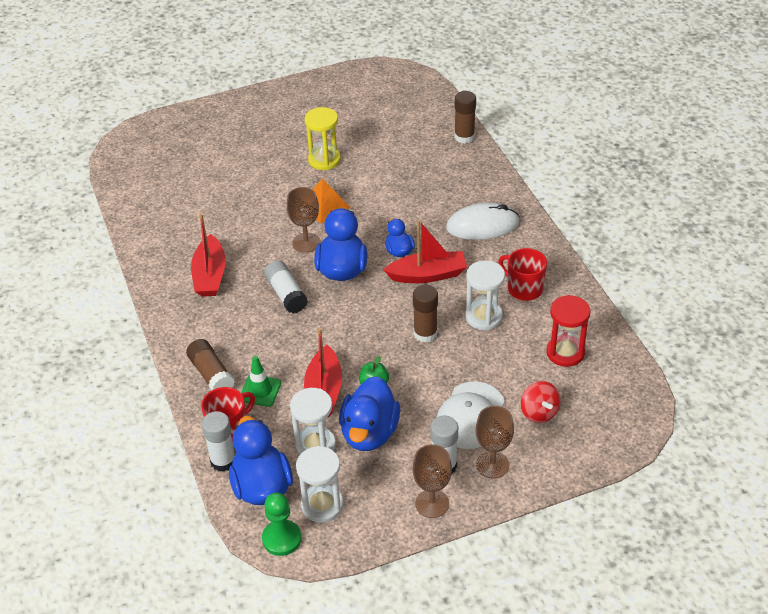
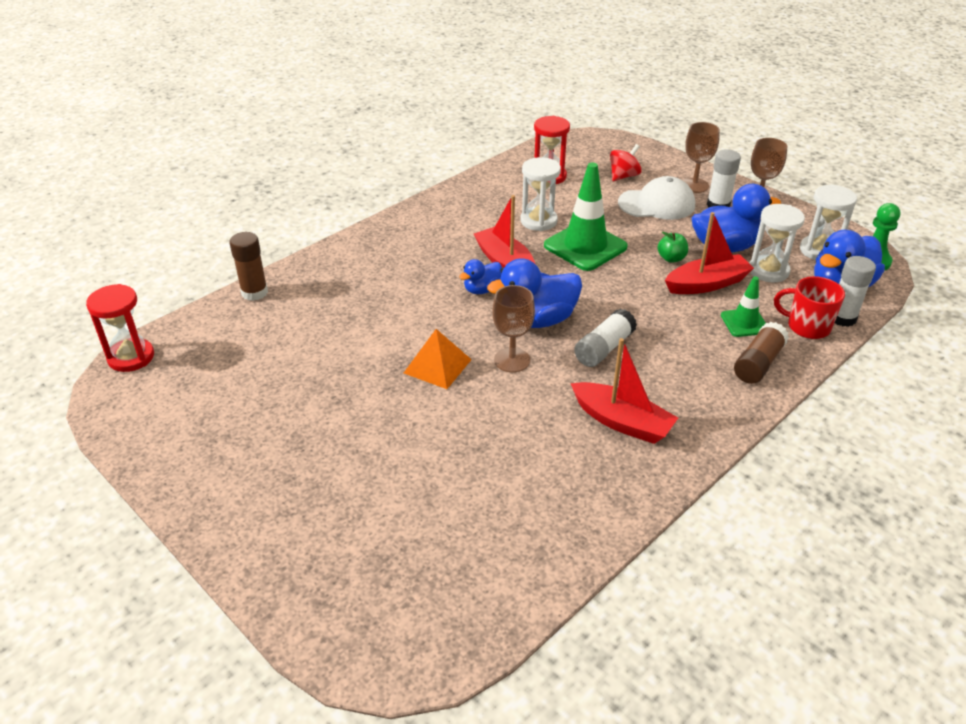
camera: 115 degrees left, 5 degrees down
red boat [191,213,226,297] -> red boat turned 60 degrees clockwise [570,338,678,444]
yellow hourglass [305,107,341,170] -> none
brown glue stick [413,285,438,343] -> green traffic cone [544,162,628,271]
white mouse [446,203,520,240] -> none
red mug [498,248,547,301] -> none
none -> red hourglass [86,284,154,372]

